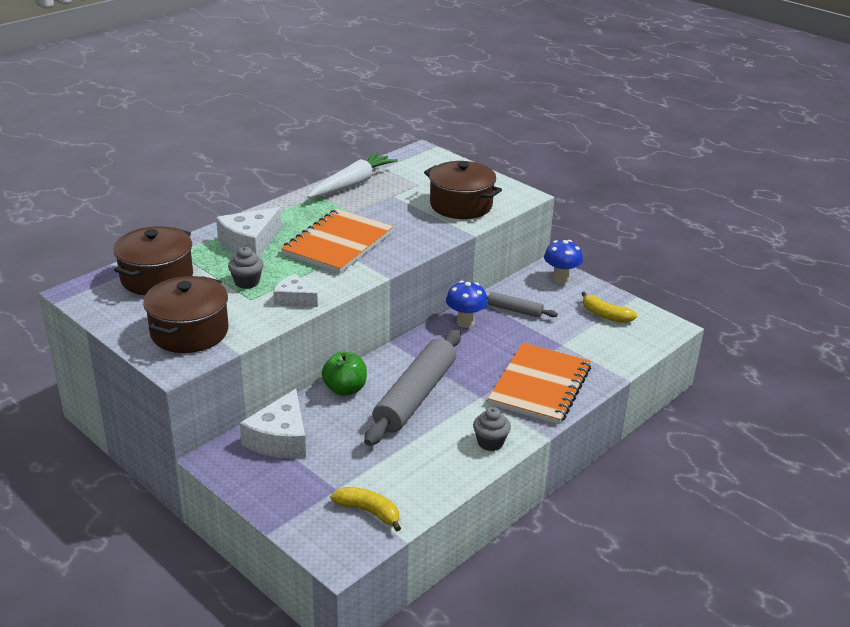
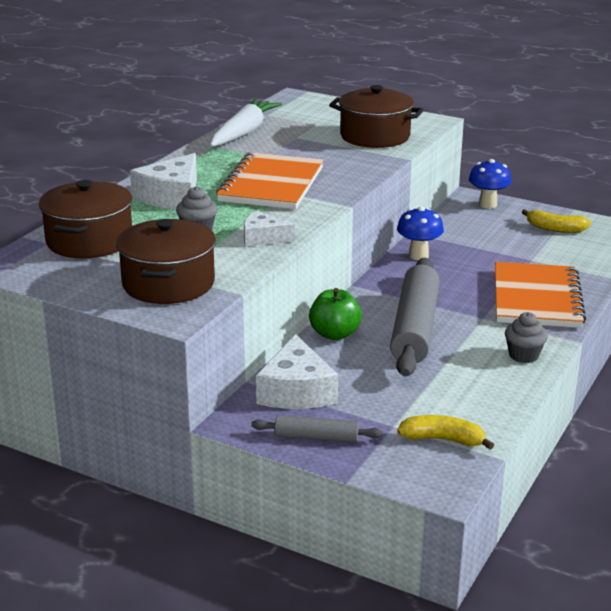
camera: 15 degrees left, 5 degrees down
grey rolling pin [487,292,558,318] -> grey rolling pin moved to [251,415,383,442]

